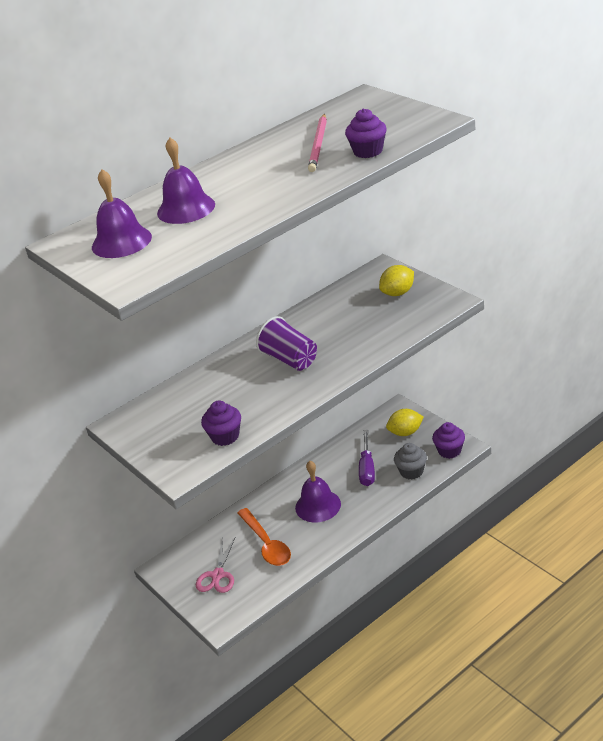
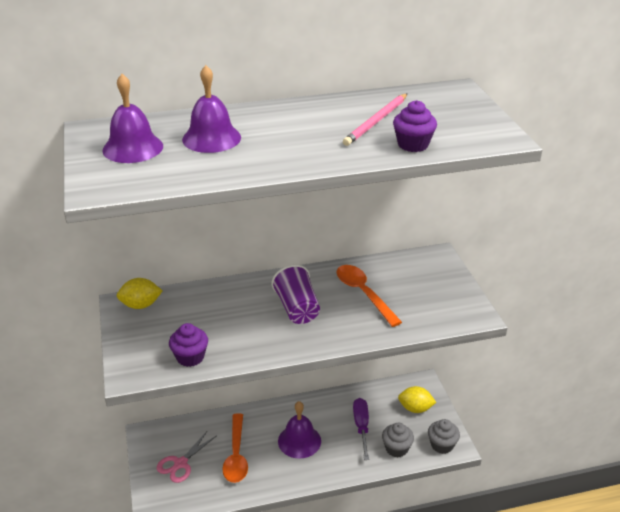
camera: 20 degrees right, 0 degrees up
purple screwdriver [359,430,375,486] -> purple screwdriver turned 150 degrees clockwise [353,398,369,460]
yellow lemon [379,265,414,296] -> yellow lemon moved to [117,278,163,309]
purple cupcake [432,422,465,459] -> grey cupcake [428,419,460,454]
none -> orange spoon [337,265,402,327]

